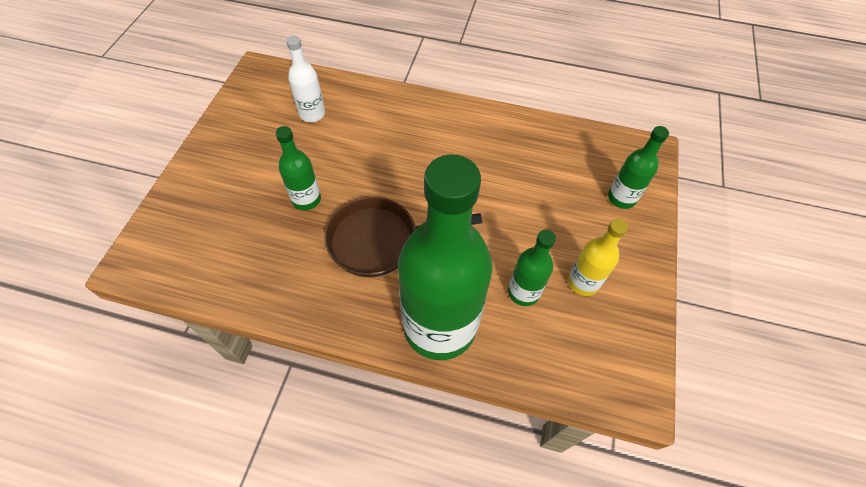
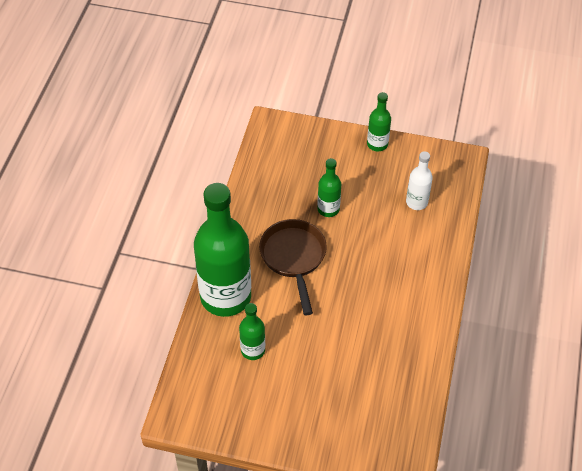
camera: 90 degrees right, 5 degrees down
yellow bottle [568,219,628,296] -> none
green bottle [608,126,669,209] -> green bottle moved to [367,92,391,151]

